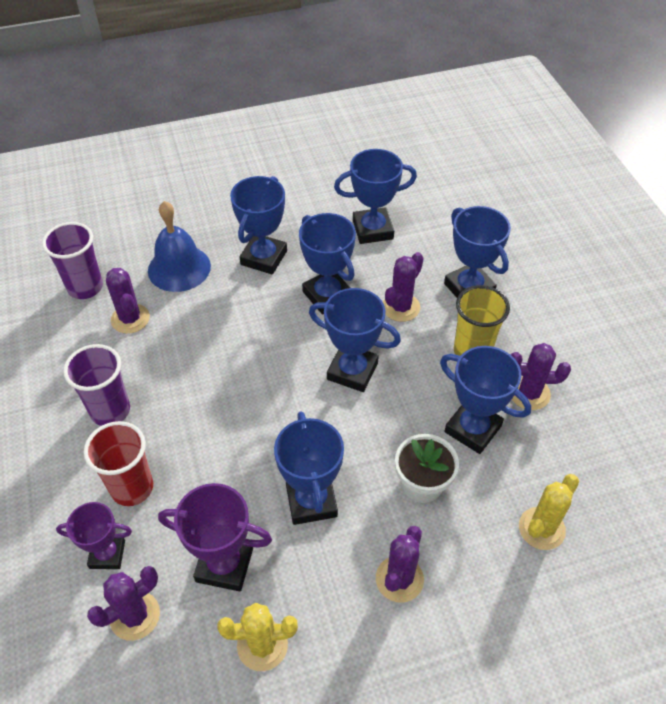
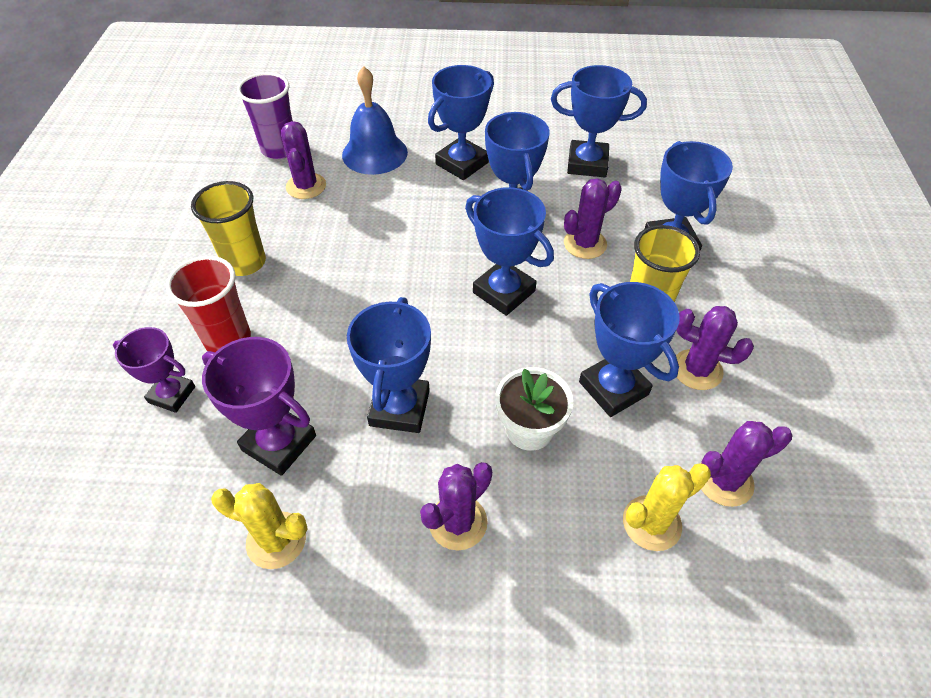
camera: 20 degrees right, 0 degrees up
purple cup [63,344,130,426] -> yellow cup [191,181,266,276]
purple cactus [87,566,160,641] -> purple cactus moved to [701,421,792,507]

